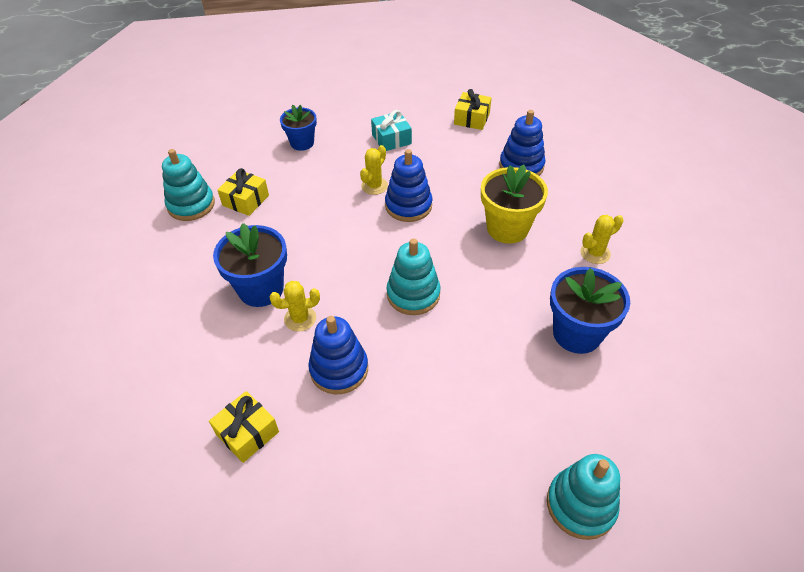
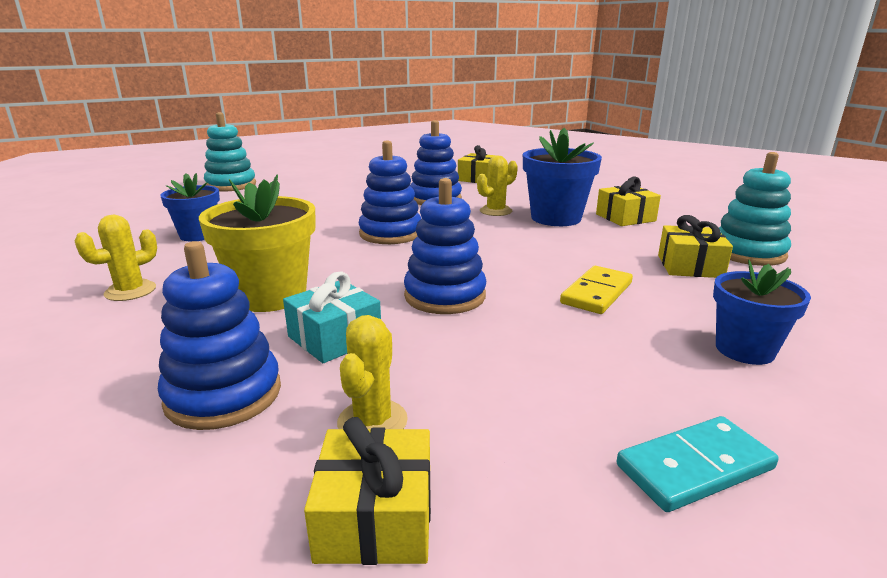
camera: 160 degrees right, 25 degrees down
yellow cactus [360,145,388,195] -> yellow cactus moved to [337,315,408,429]
turquoise gift [371,110,412,151] -> turquoise gift moved to [283,271,381,363]
turquoise stacking toy [386,239,440,315] -> blue stacking toy [359,140,421,244]
blue flower pot [550,267,630,354] -> blue flower pot [160,173,220,242], size x0.65
none -> yellow domino [560,266,633,314]
none -> yellow gift [596,176,661,226]
none -> turquoise domino [616,416,778,512]

